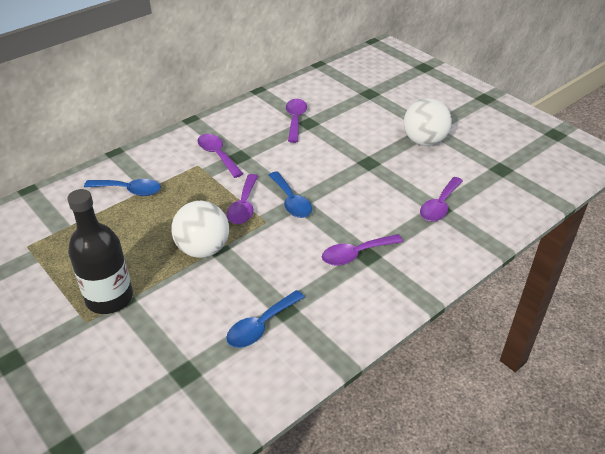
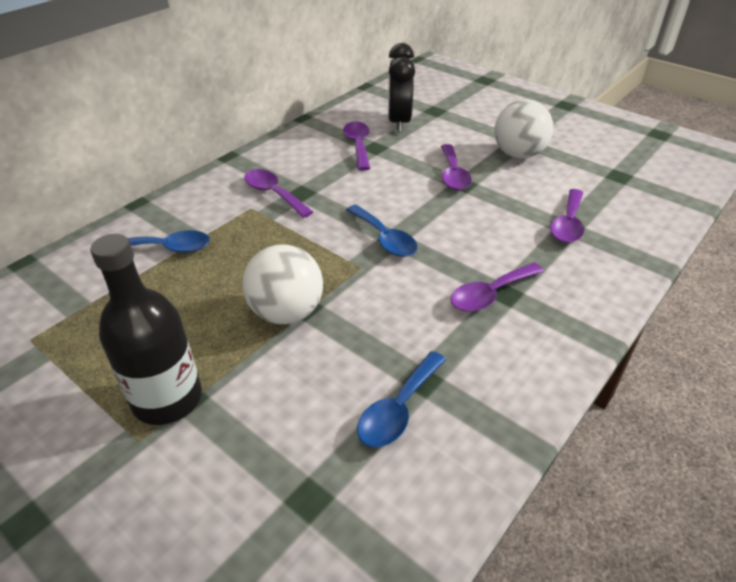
camera: 10 degrees left, 0 degrees up
purple spoon [227,174,258,224] -> purple spoon moved to [441,144,472,190]
none -> black clock [388,43,415,133]

